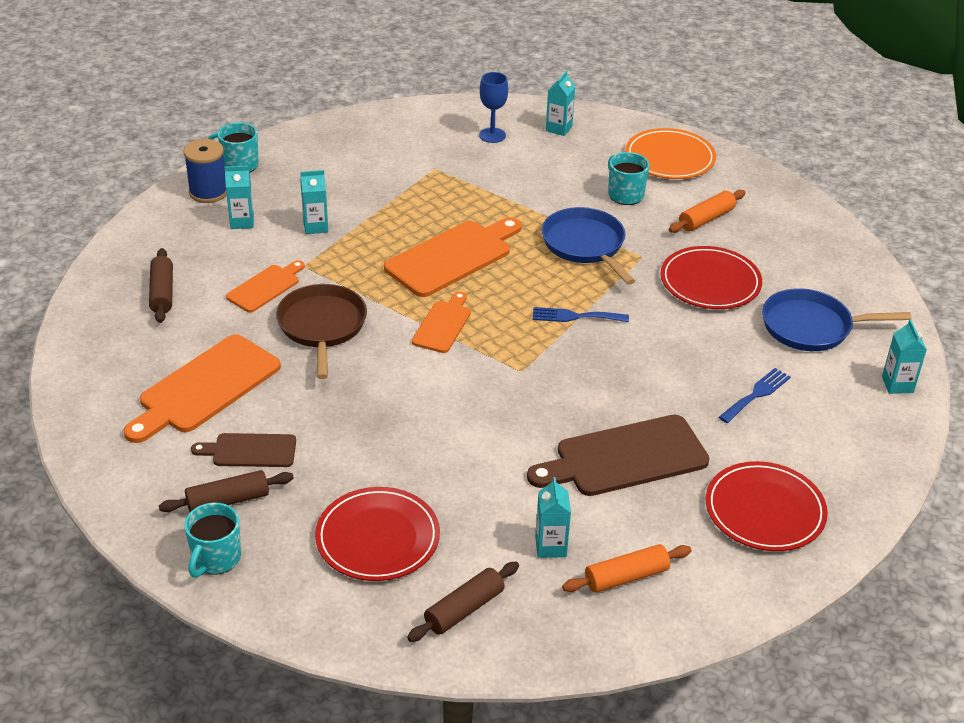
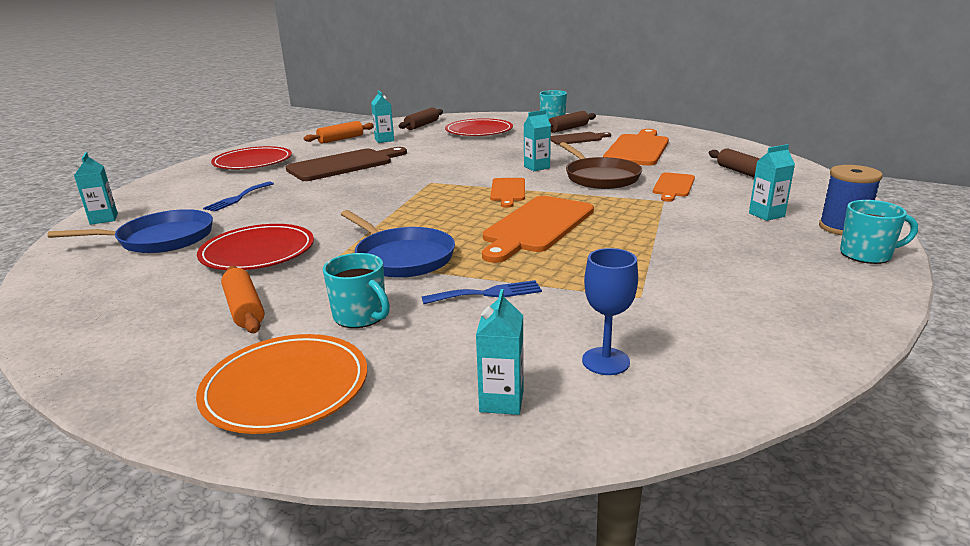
camera: 165 degrees right, 15 degrees down
turquoise carton [300,170,328,234] -> turquoise carton moved to [524,110,551,171]
blue fork [533,307,629,322] -> blue fork moved to [422,280,542,304]
orange rolling pin [669,190,746,233] -> orange rolling pin turned 60 degrees counterclockwise [221,266,264,333]

